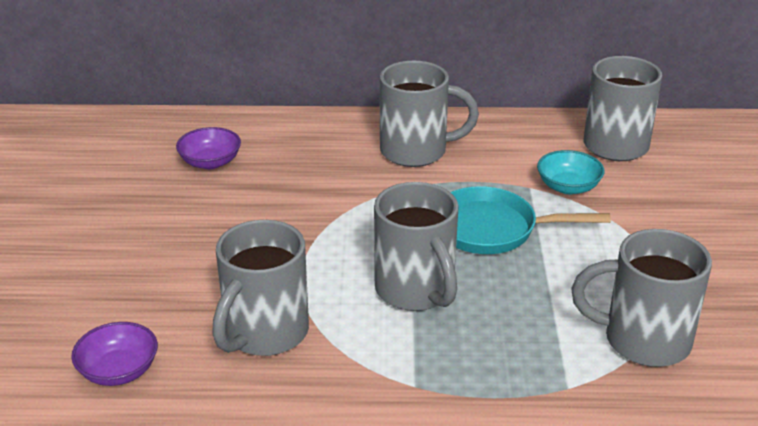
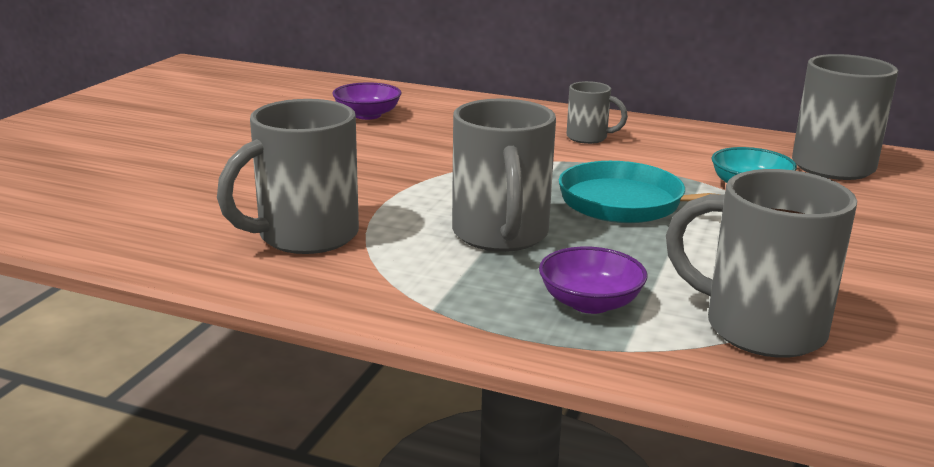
camera: 20 degrees right, 10 degrees down
purple bowl [71,322,158,386] -> purple bowl moved to [539,247,647,314]
grey mug [380,61,479,167] -> grey mug [567,81,628,144], size x0.54

